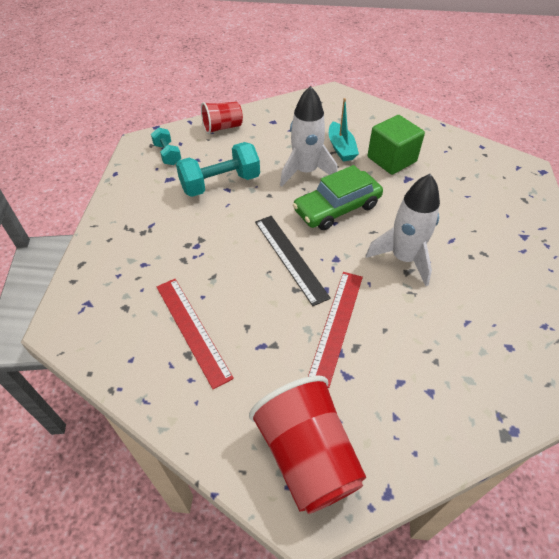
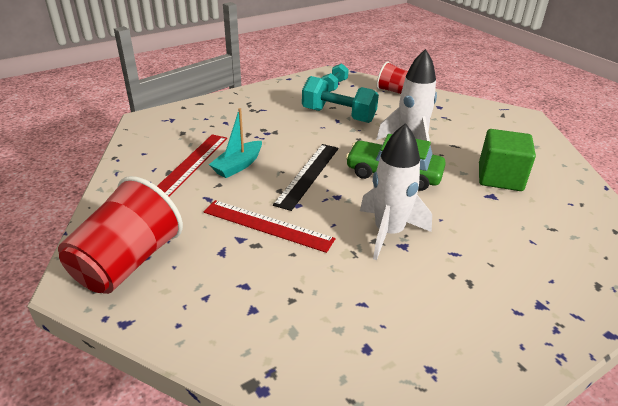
camera: 50 degrees right, 15 degrees down
red ruler [308,272,363,388] -> red ruler turned 45 degrees clockwise [204,200,336,253]
turquoise boat [329,98,359,162] -> turquoise boat moved to [209,108,262,178]

